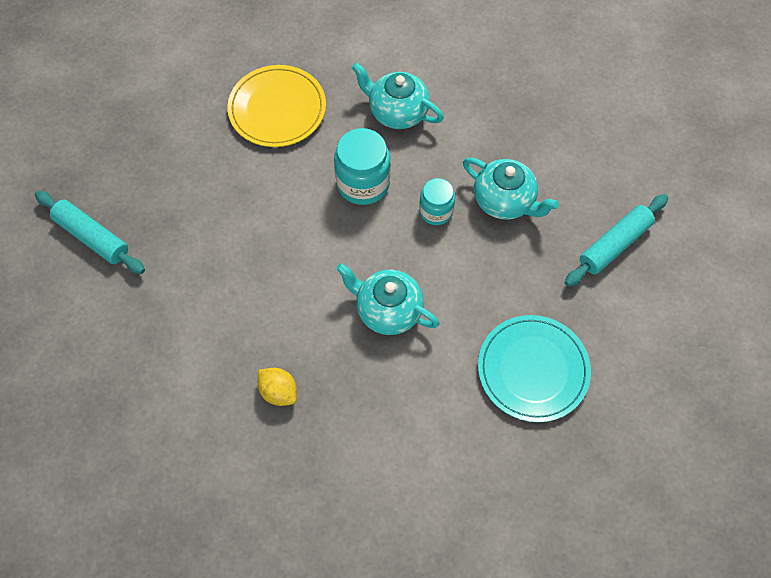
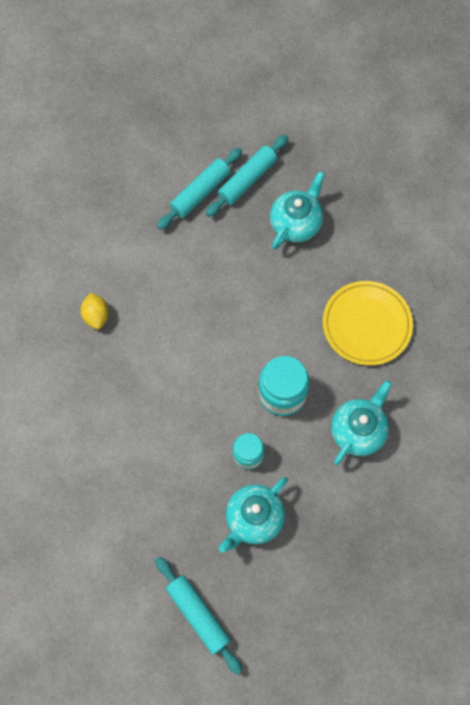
camera: 95 degrees right, 5 degrees up
yellow lemon [258,368,297,406] -> yellow lemon turned 60 degrees counterclockwise [80,293,109,329]
turquoise teapot [336,263,439,335] -> turquoise teapot moved to [270,171,325,250]
turquoise plate [478,315,591,422] -> none
none -> turquoise rolling pin [157,148,242,230]

